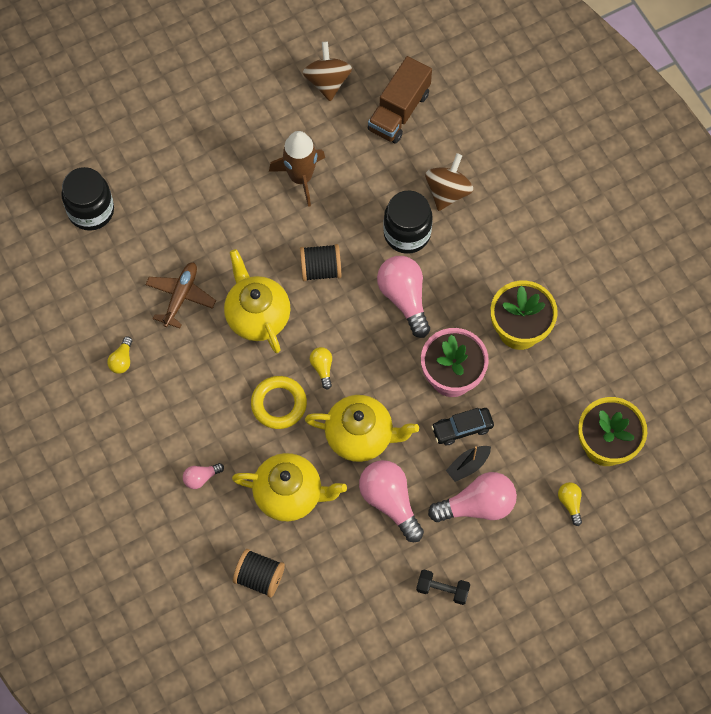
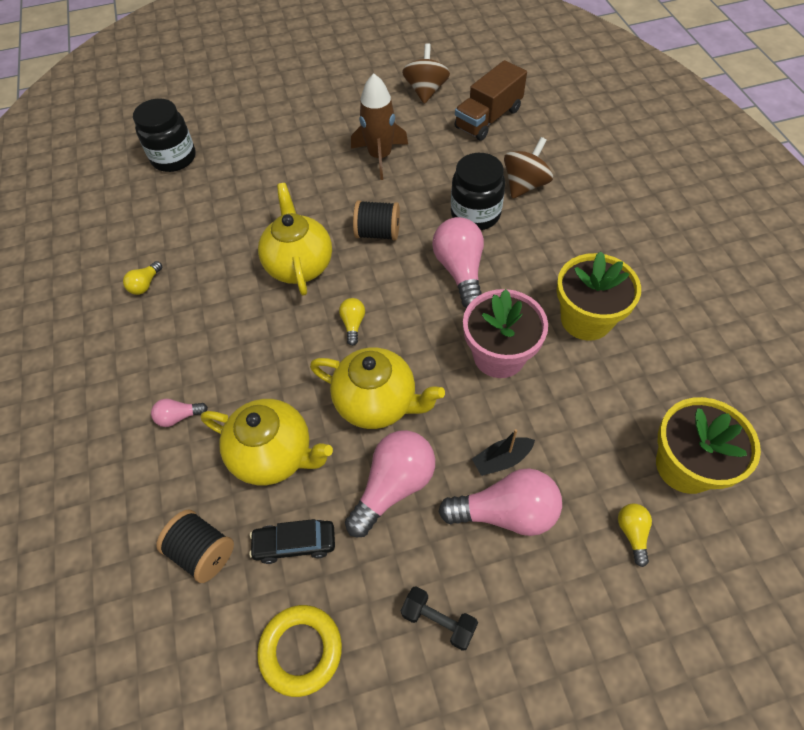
camera: 15 degrees right, 10 degrees down
brown plane [145,262,216,329] -> none
yellow ring [251,376,307,429] -> yellow ring moved to [257,605,342,697]
pink light bulb [359,460,424,542] -> pink light bulb turned 60 degrees clockwise [345,430,435,537]
black car [431,408,494,445] -> black car moved to [249,519,335,564]

